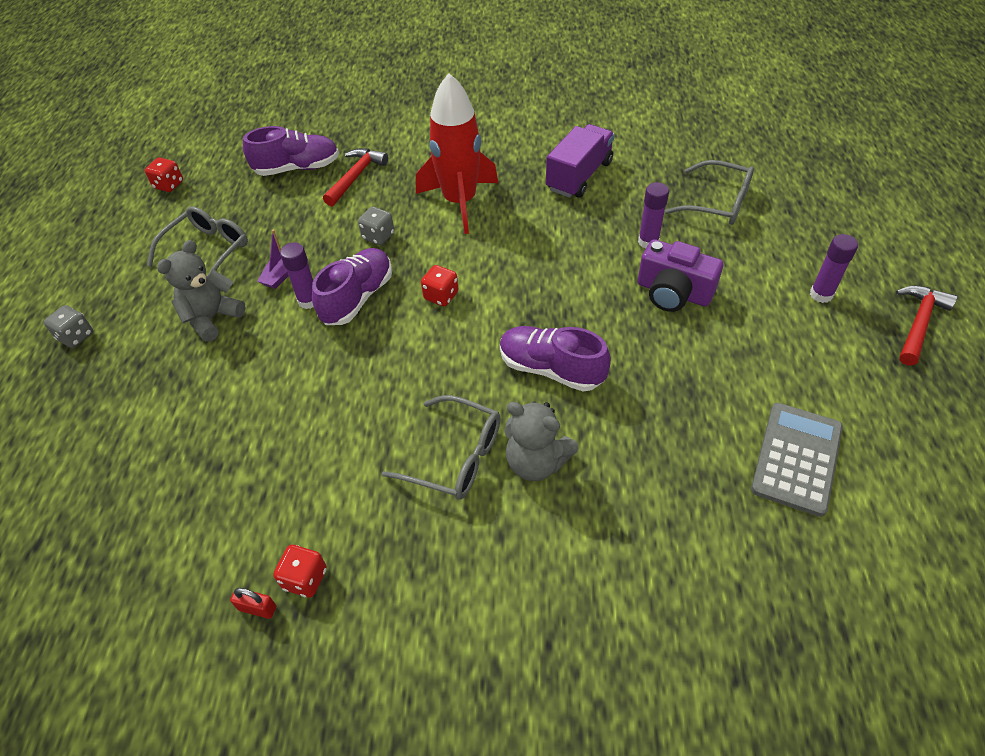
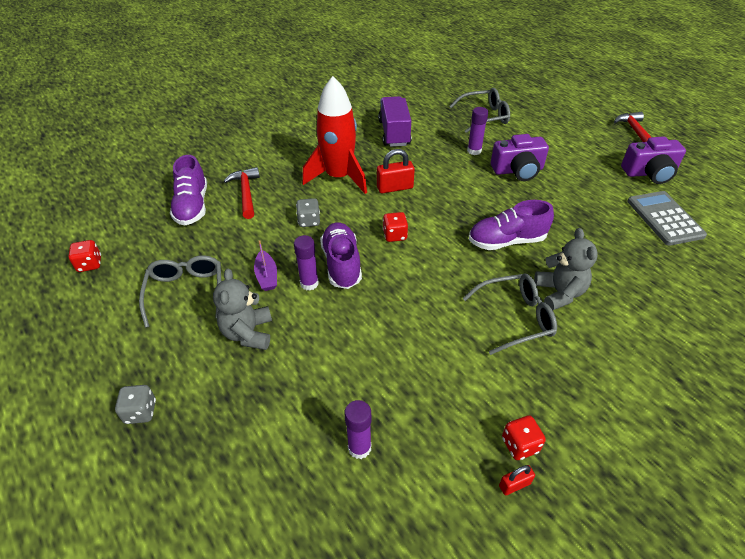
camera: 40 degrees left, 5 degrees down
purple shoe [243,126,339,176] -> purple shoe turned 135 degrees clockwise [170,155,207,225]
grey teddy bear [504,401,578,481] -> grey teddy bear turned 90 degrees counterclockwise [534,228,598,310]
purple glue stick [810,234,858,303] -> purple glue stick moved to [345,400,371,459]
none -> red padlock [377,149,415,193]
none -> purple camera [621,136,686,184]

